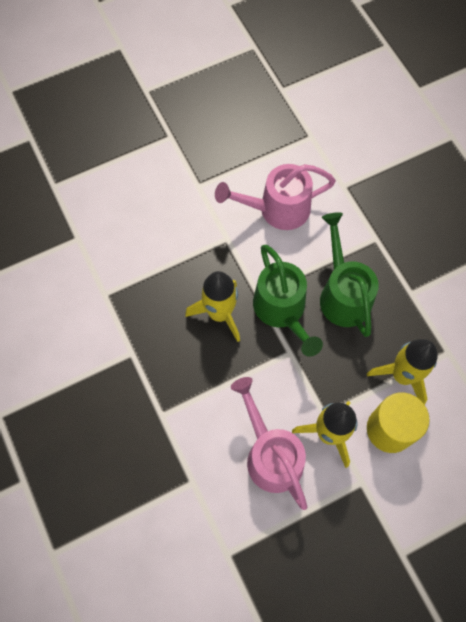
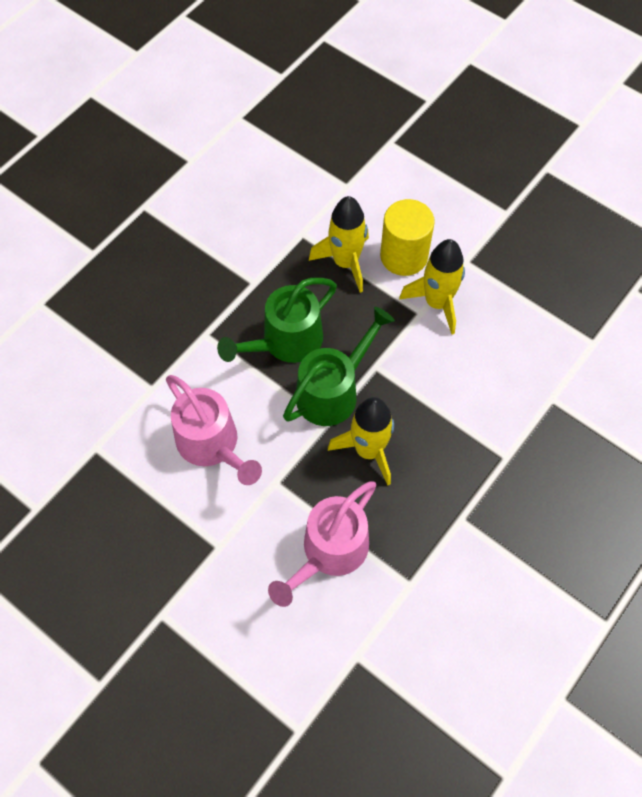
camera: 115 degrees left, 5 degrees down
pink watering can [231,377,307,510] -> pink watering can moved to [268,481,376,607]

